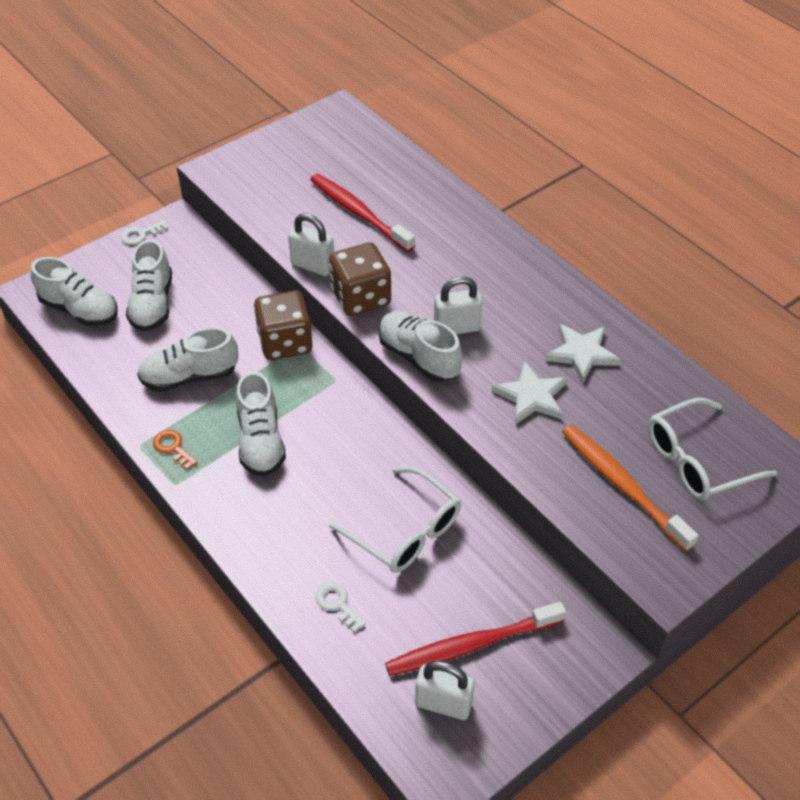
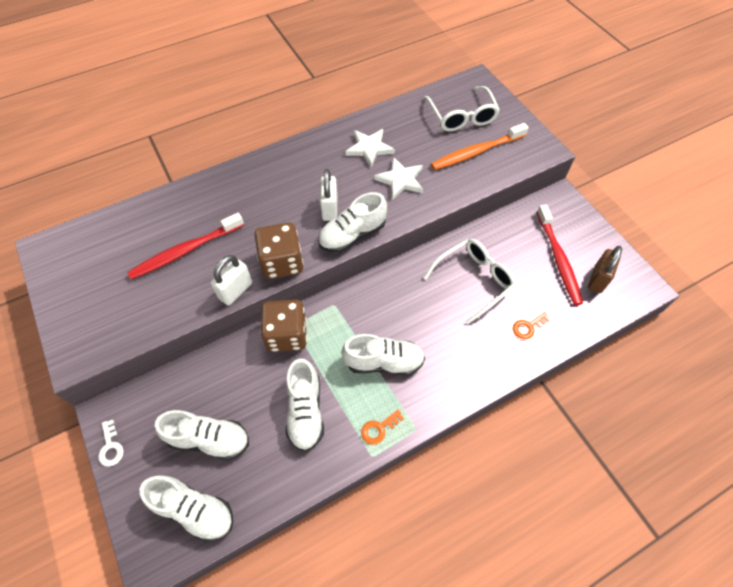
camera: 80 degrees left, 10 degrees up
white shoe [31,257,118,326] -> white shoe turned 75 degrees clockwise [140,475,233,542]
white key [316,582,366,632] -> orange key [513,312,551,339]
white padlock [415,661,475,720] -> brown padlock [588,246,622,293]

